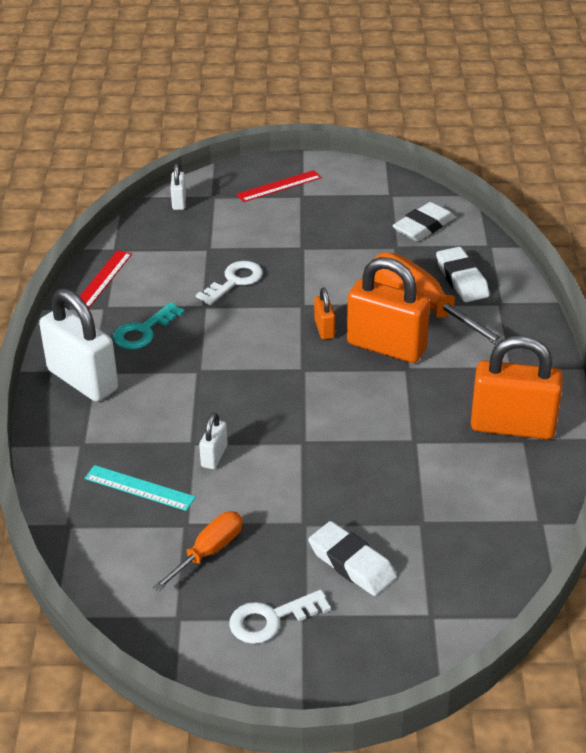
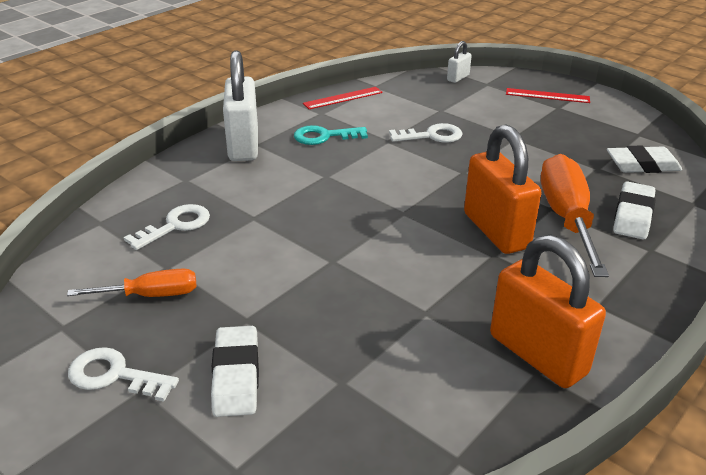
camera: 40 degrees right, 5 degrees down
turquoise ruler [85,465,196,511] -> white key [124,204,210,250]
white padlock [199,413,228,469] -> none
orange padlock [314,287,335,339] -> none

